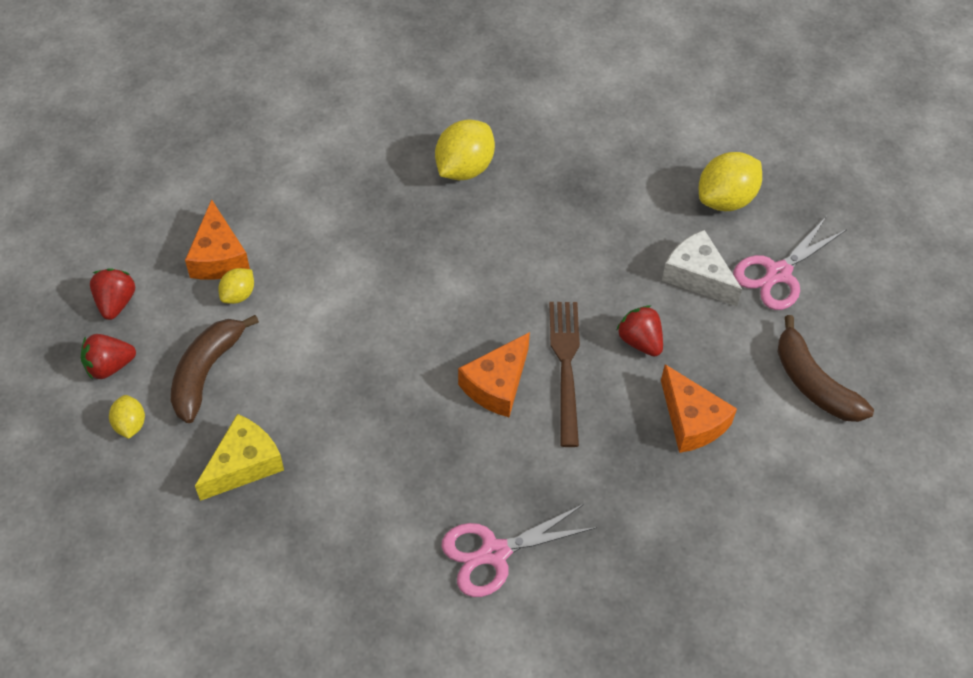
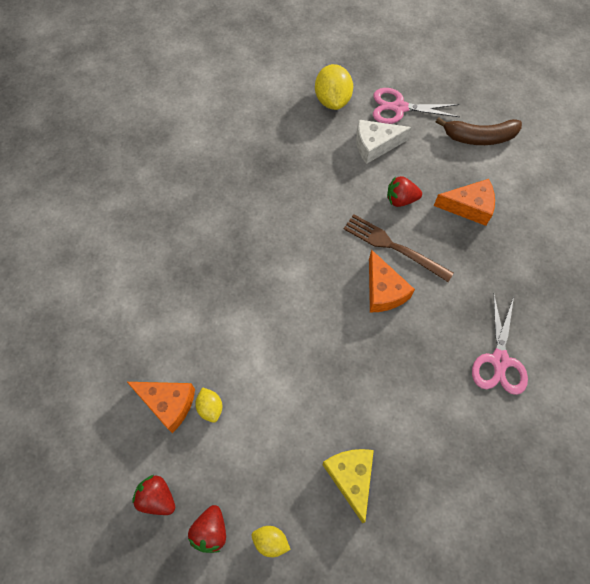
camera: 55 degrees left, 10 degrees up
brown banana [171,315,259,423] -> none
yellow lemon [435,120,495,180] -> none
pink scissors [733,217,846,310] -> pink scissors turned 105 degrees clockwise [373,88,460,124]

